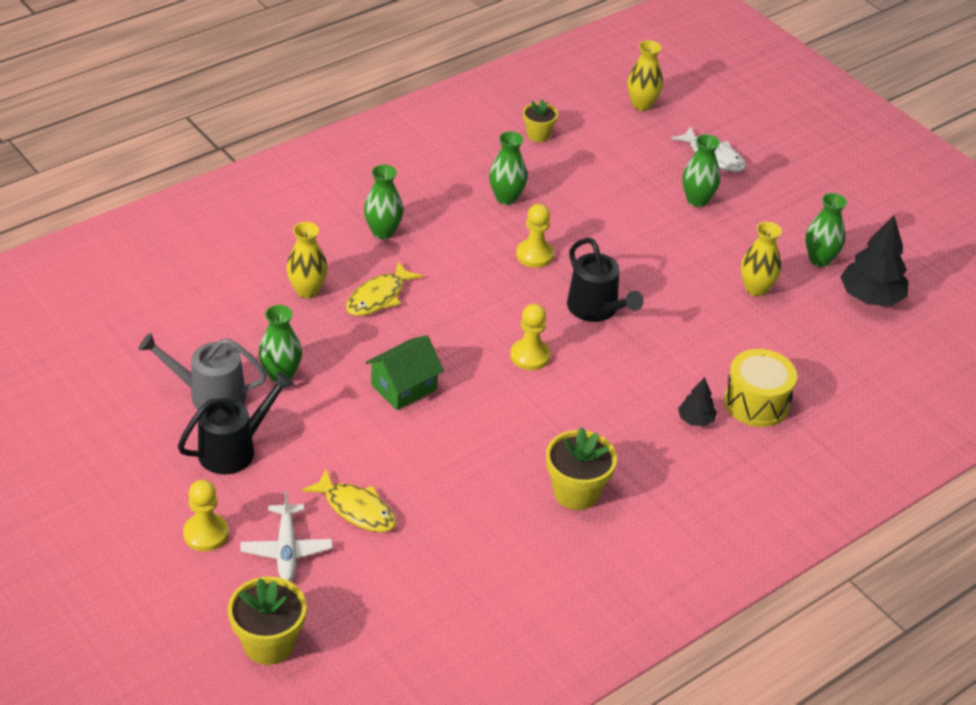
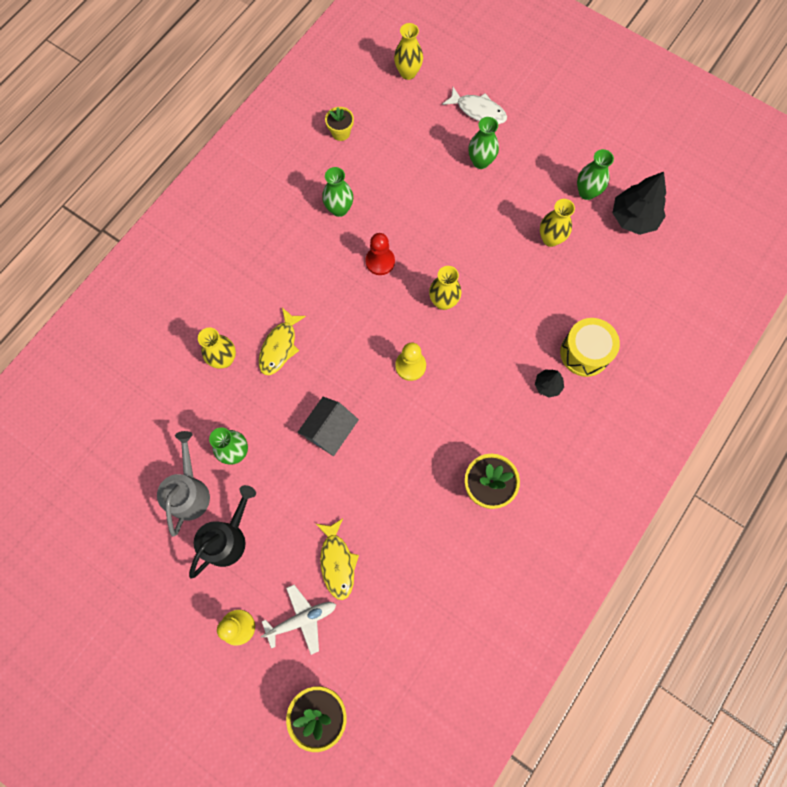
camera: 15 degrees left, 30 degrees up
grey watering can [138,333,267,410] -> grey watering can turned 105 degrees clockwise [157,431,210,537]
white plane [240,490,333,581] -> white plane turned 90 degrees counterclockwise [261,585,336,655]
yellow fish [302,469,396,532] -> yellow fish turned 60 degrees clockwise [316,518,359,600]
green vase [364,164,403,239] -> none
green house [365,335,444,410] -> grey house [297,397,359,456]
yellow pawn [516,204,554,268] -> red pawn [365,233,395,275]
black watering can [567,238,644,322] -> yellow vase [429,266,461,310]

